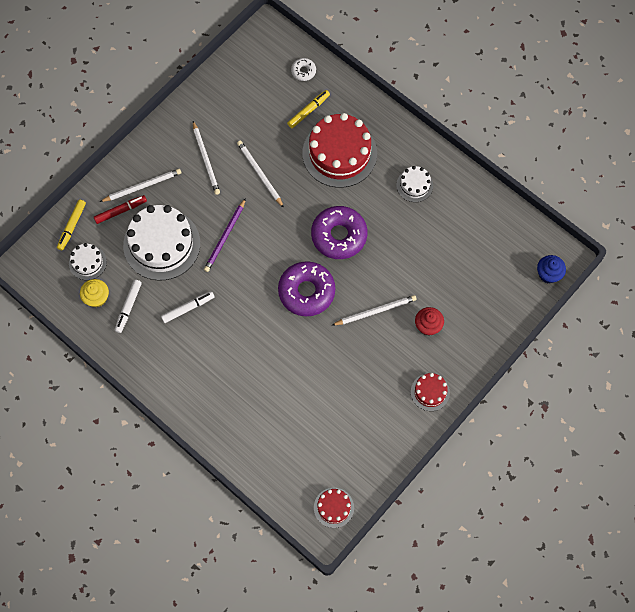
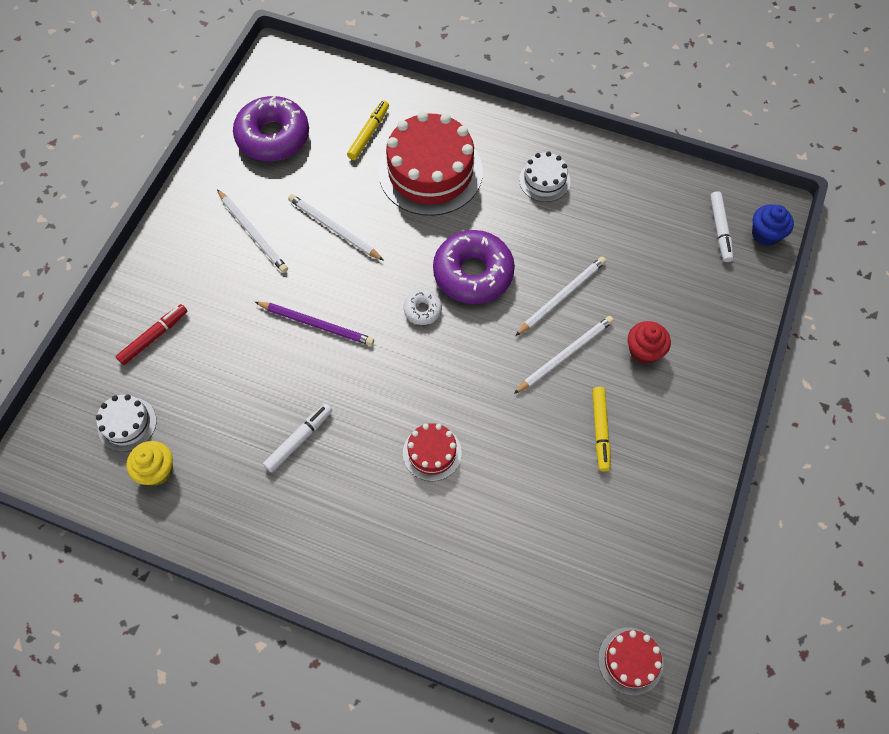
camera: 20 degrees left, 5 degrees down
yellow marker [57,200,86,251] -> yellow marker moved to [592,387,610,472]
white pencil [100,169,181,202] -> white pencil moved to [515,257,606,336]
white marker [115,280,142,333] -> white marker moved to [710,191,734,262]
white cake [123,205,200,280] -> none
purple pencil [204,198,246,272] -> purple pencil turned 75 degrees counterclockwise [255,302,374,346]
purple donut [278,261,335,316] -> purple donut moved to [233,96,309,161]
white donut [291,58,316,81] -> white donut moved to [403,290,442,325]
red cake [411,373,450,411] -> red cake moved to [403,423,462,481]

